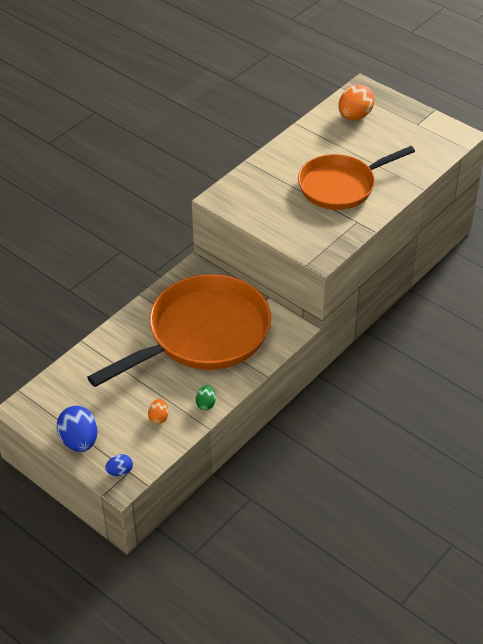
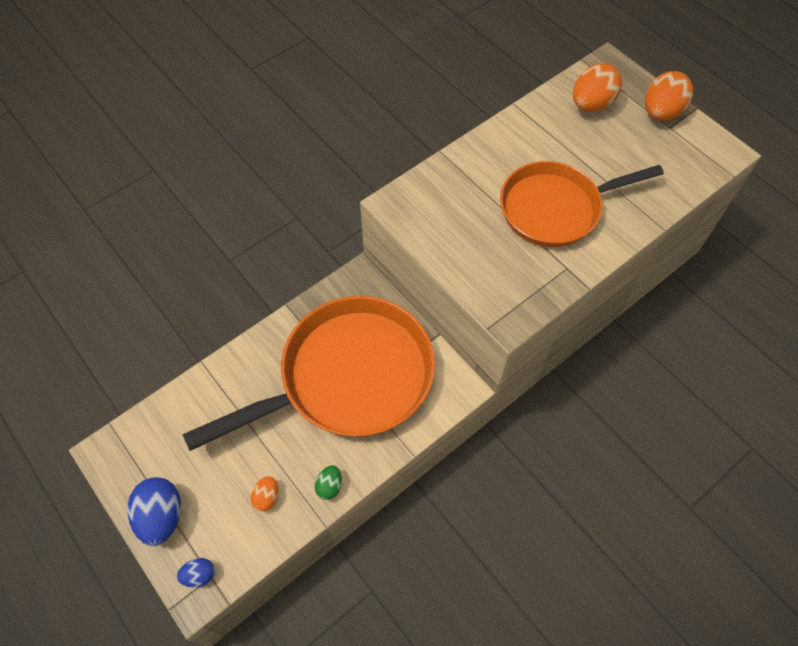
camera: 10 degrees right, 15 degrees up
none -> orange egg [645,71,694,121]

